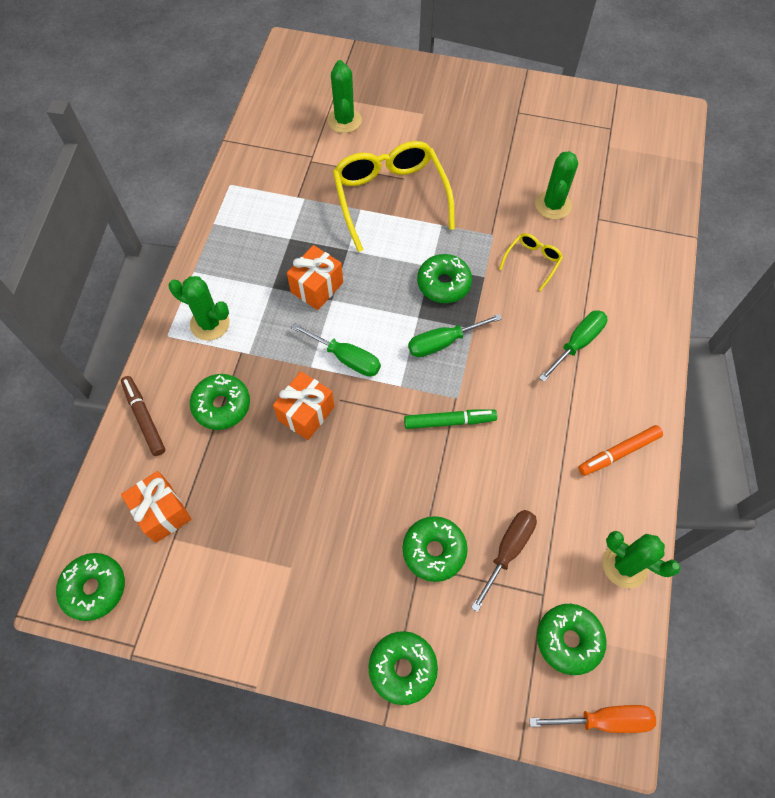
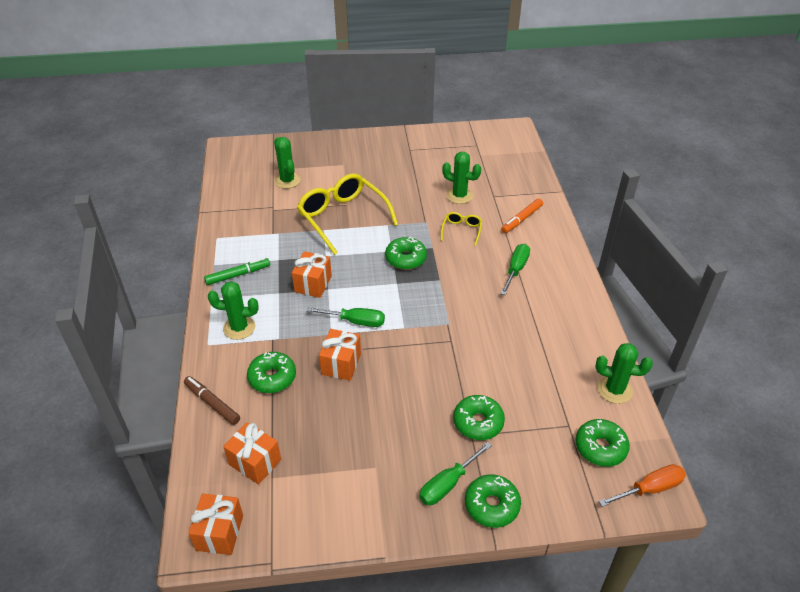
camera: 20 degrees left, 20 degrees down
green donut [56,553,125,621] -> orange gift [188,494,243,555]
green marker [404,409,497,429] -> green marker moved to [204,258,270,285]
green screwdriver [408,314,502,357] -> green screwdriver moved to [420,442,492,505]
brown screwdriver [471,510,537,612] -> none
green cactus [535,151,578,220] -> green cactus turned 60 degrees counterclockwise [442,152,481,204]
orange marker [578,425,663,476] -> orange marker moved to [501,198,543,233]

